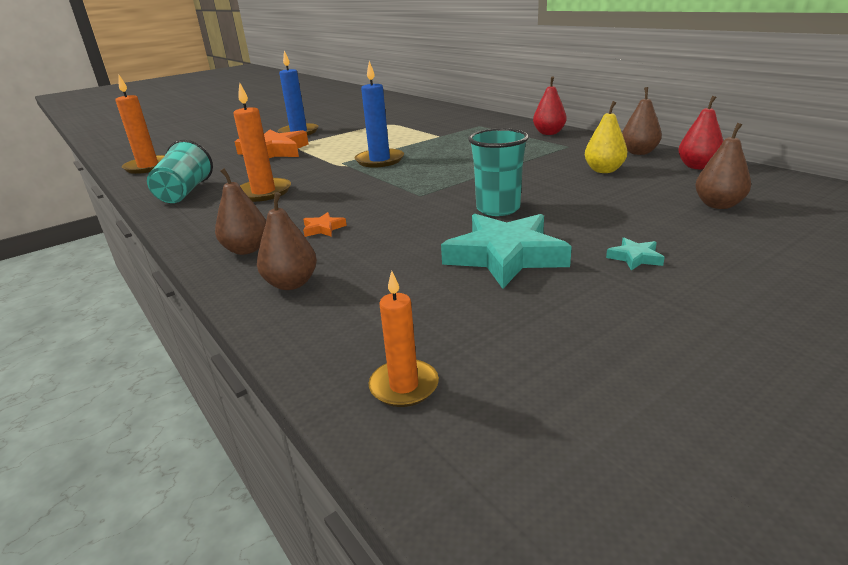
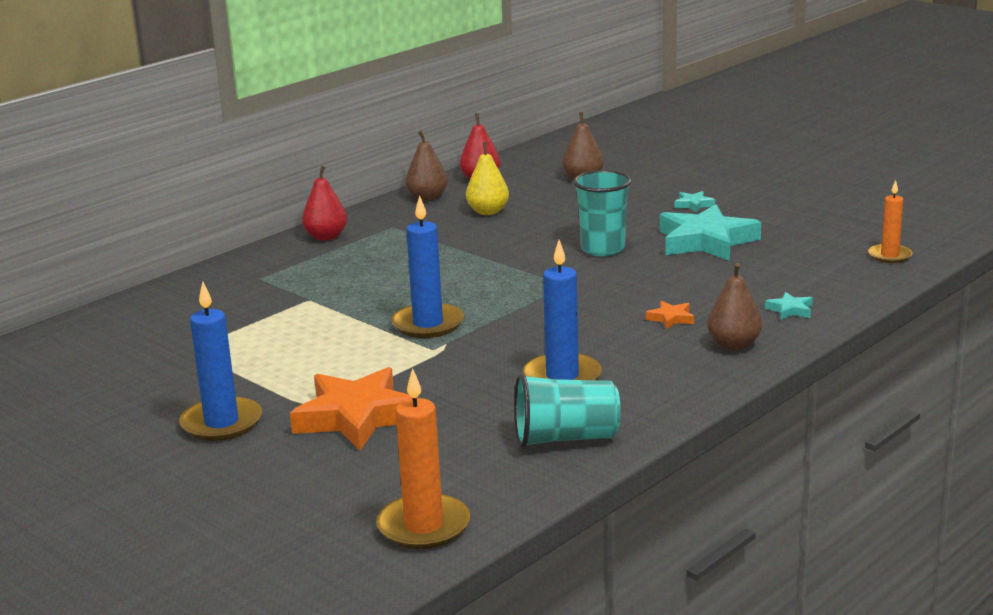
camera: 100 degrees left, 5 degrees down
orange candle [233,82,291,202] -> blue candle [523,240,602,380]
brown pear [257,192,317,290] -> turquoise star [765,292,813,320]

